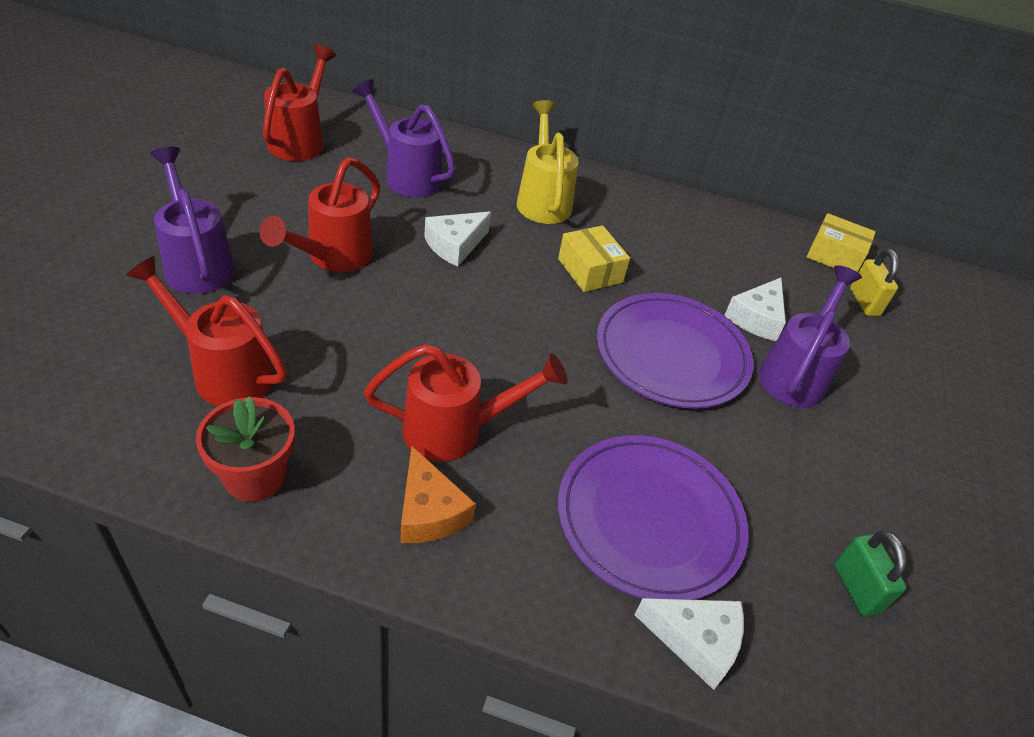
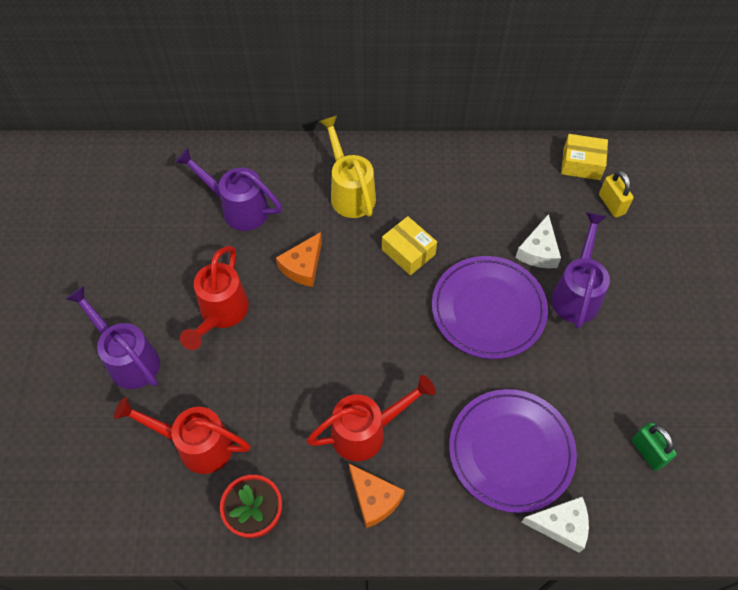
camera: 10 degrees left, 15 degrees up
red watering can [263,45,336,161] -> none
white cheese [424,211,491,267] -> orange cheese [276,232,322,287]

